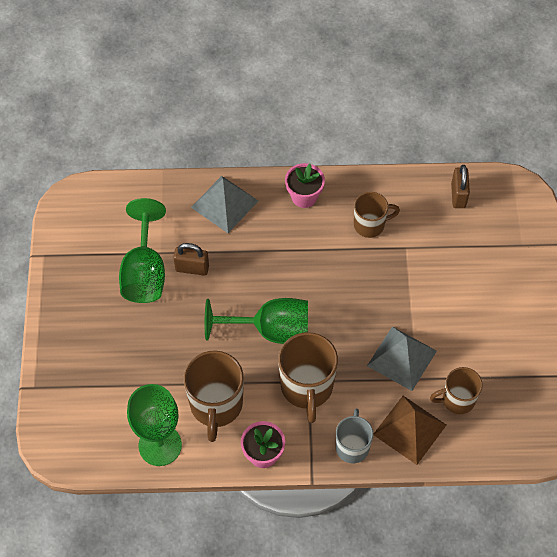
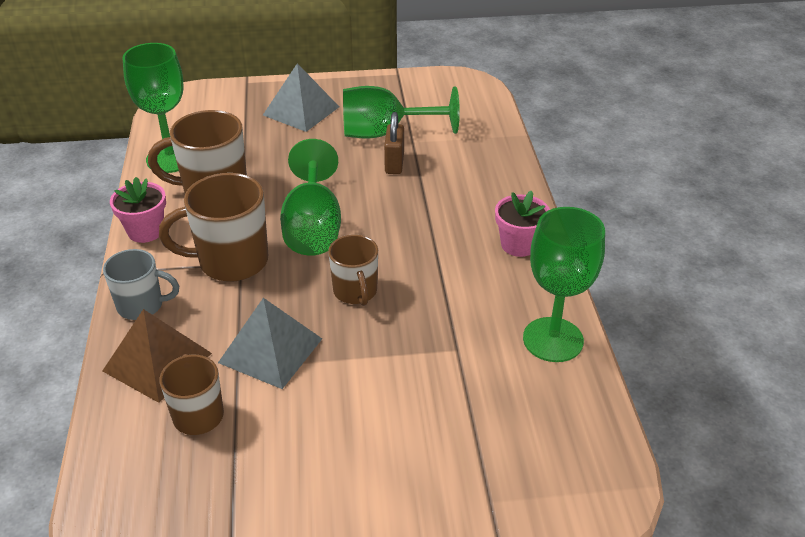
camera: 85 degrees right, 20 degrees down
grey pyramid [191,176,258,233] -> grey pyramid moved to [263,63,339,132]
brown mug [354,192,400,238] -> brown mug moved to [328,235,378,306]
brown padlock [451,165,470,208] -> none
none -> green goblet [523,207,605,362]

